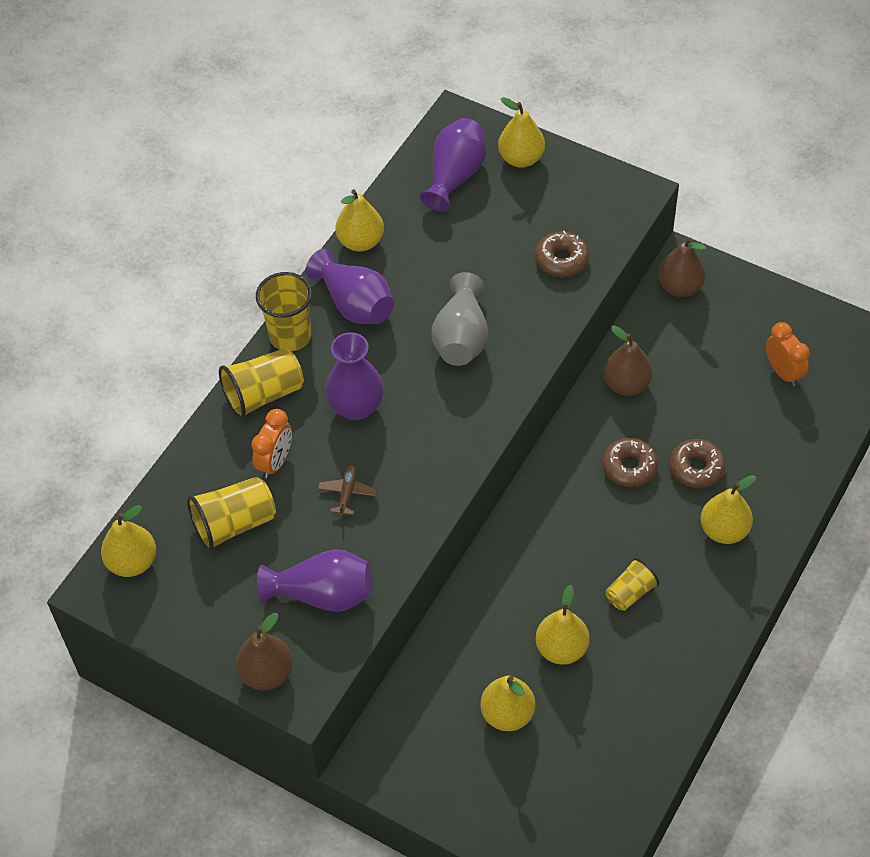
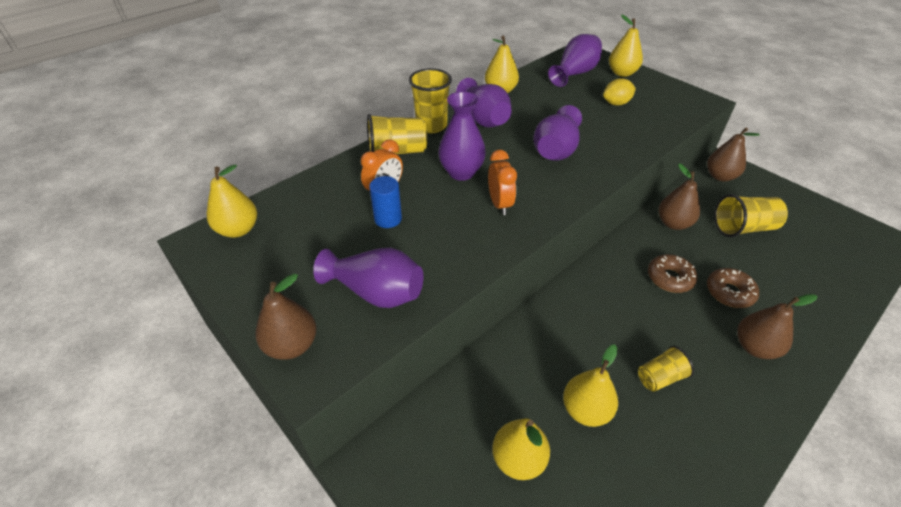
camera: 15 degrees right, 10 degrees down
yellow cup [187,477,276,551] -> yellow cup moved to [714,194,788,237]
brown plane [318,465,377,516] -> none
grey vase [432,272,488,366] -> purple vase [533,105,582,161]
brown donut [535,231,589,277] -> none
yellow pear [700,475,756,544] -> brown pear [737,294,817,359]
orange clock [766,322,810,386] -> orange clock moved to [488,150,517,215]
none -> blue cylinder [369,176,402,228]
none -> yellow lemon [603,78,636,106]

